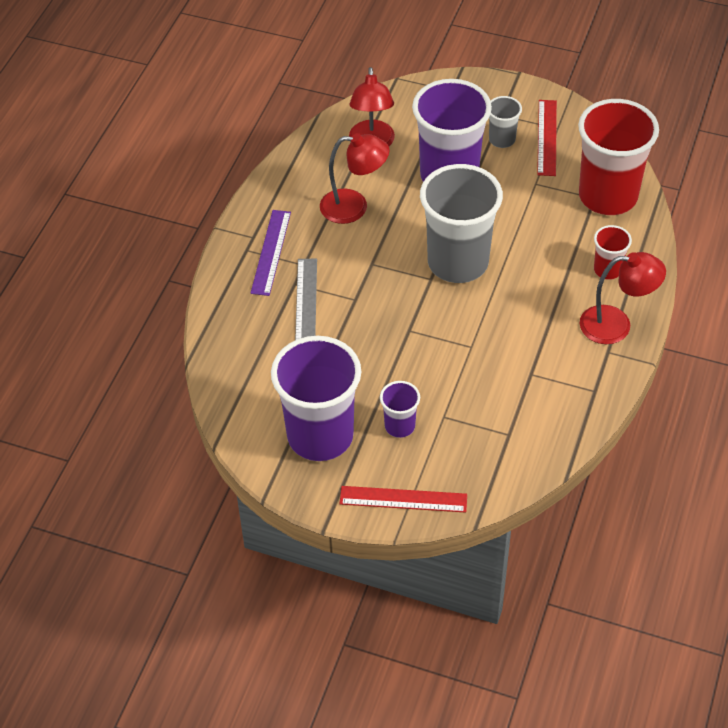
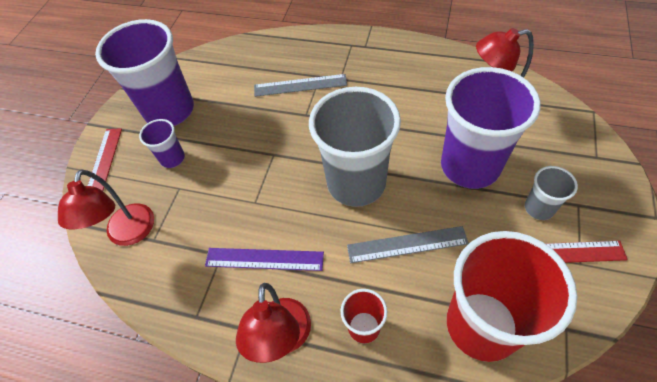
camera: 90 degrees right, 5 degrees up
purple ruler [251,210,291,296] -> purple ruler moved to [205,248,324,271]
red lamp [320,133,390,224] -> red lamp moved to [58,169,154,246]
none -> grey ruler [347,226,469,263]

